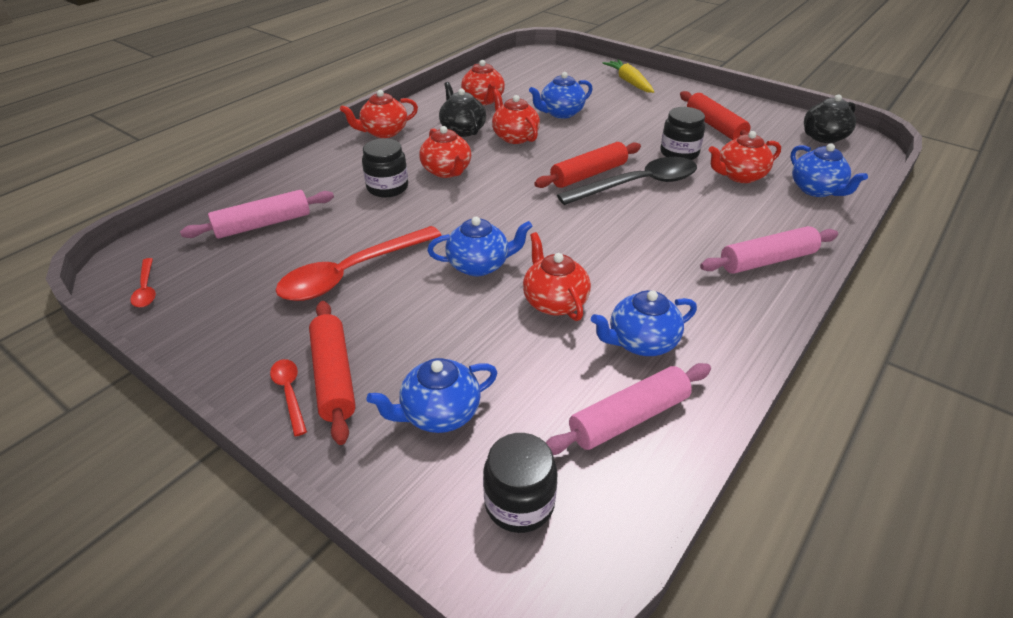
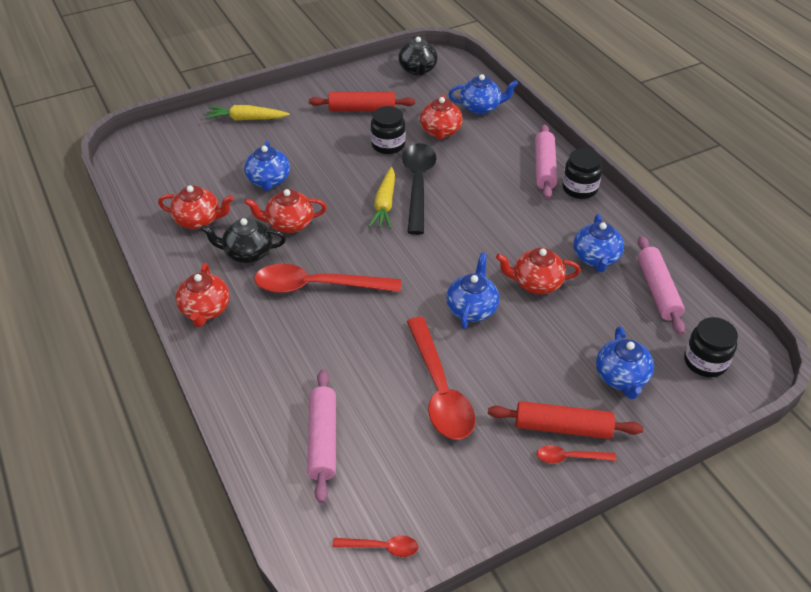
camera: 65 degrees left, 5 degrees up
black jar [362,138,408,197] -> black jar moved to [562,148,603,199]
red teapot [419,126,471,178] -> red spoon [254,264,401,293]
red rolling pin [534,142,641,188] -> yellow carrot [368,167,395,229]

